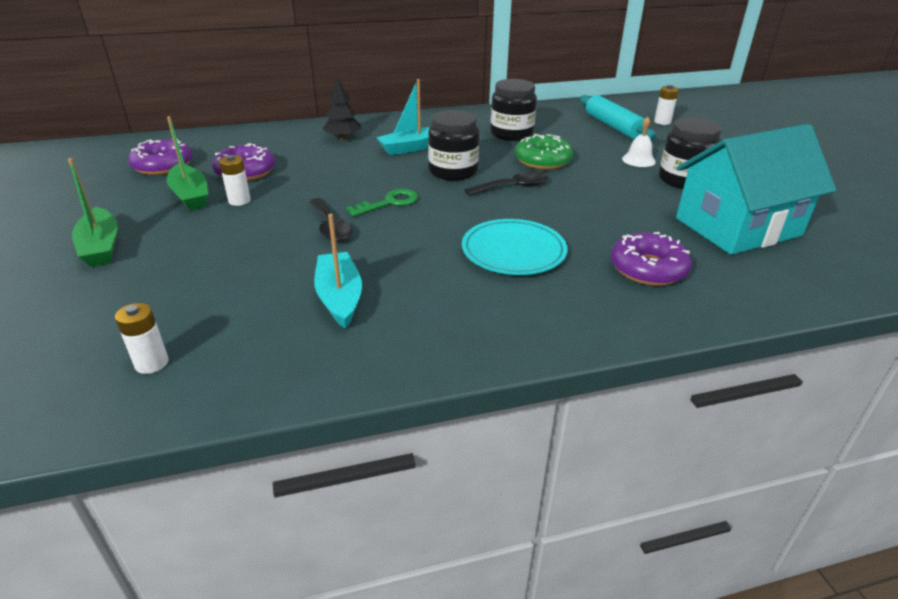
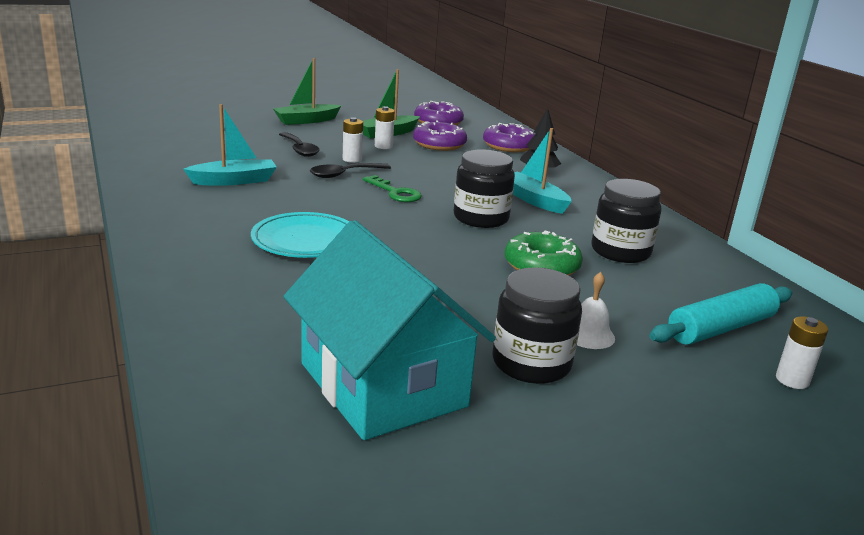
camera: 80 degrees right, 10 degrees down
white battery [115,303,168,374] -> white battery moved to [343,117,363,163]
black spoon [465,171,548,195] -> black spoon moved to [279,132,320,157]
purple donut [611,232,692,286] -> purple donut moved to [483,123,535,152]

